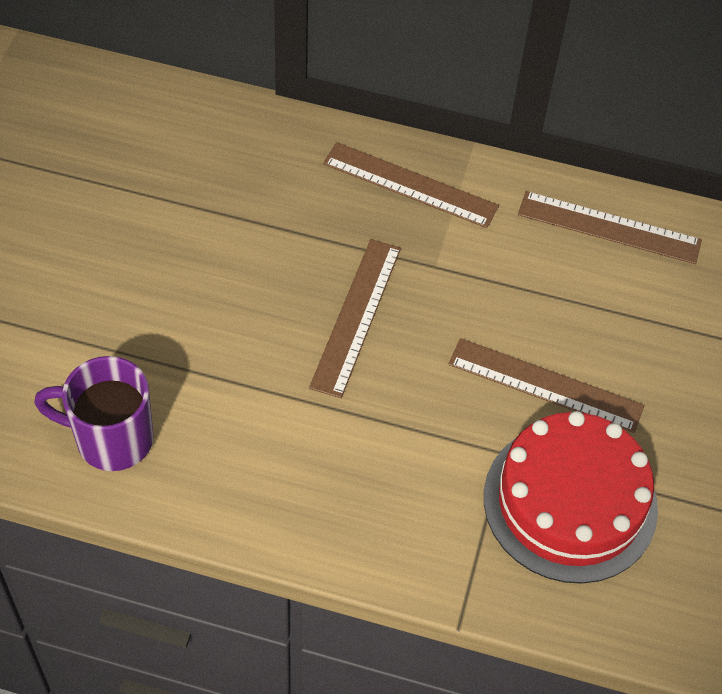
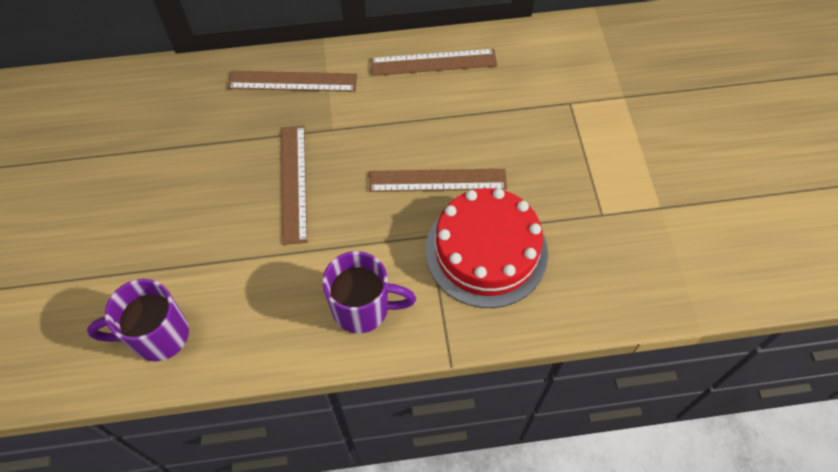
camera: 20 degrees left, 5 degrees up
none -> purple mug [322,251,416,333]

